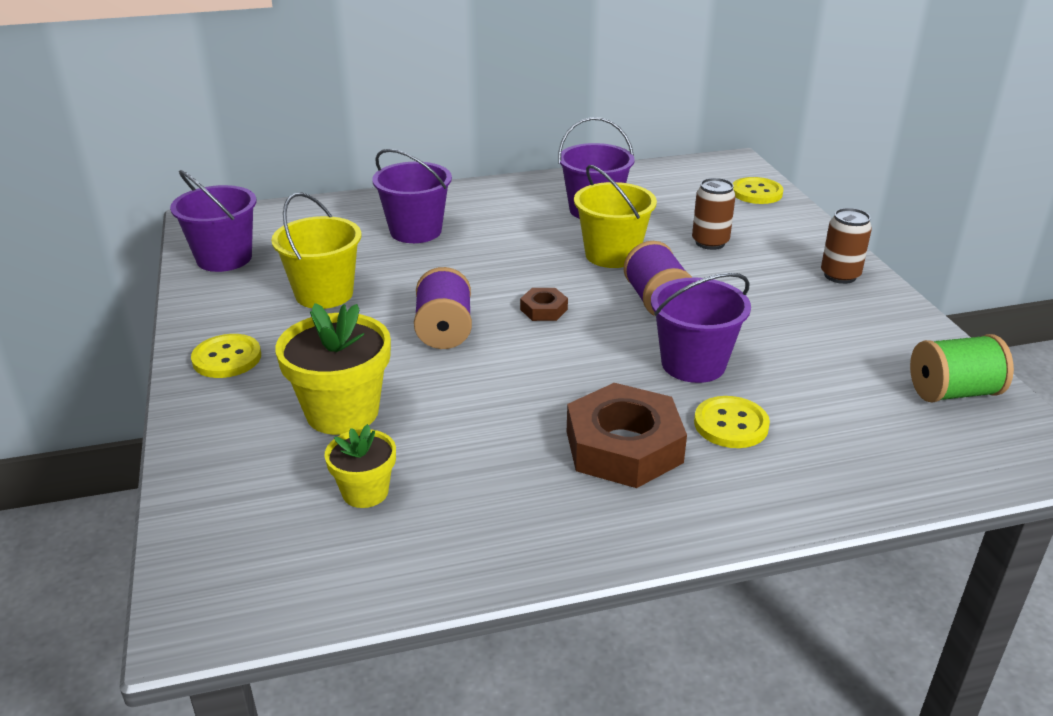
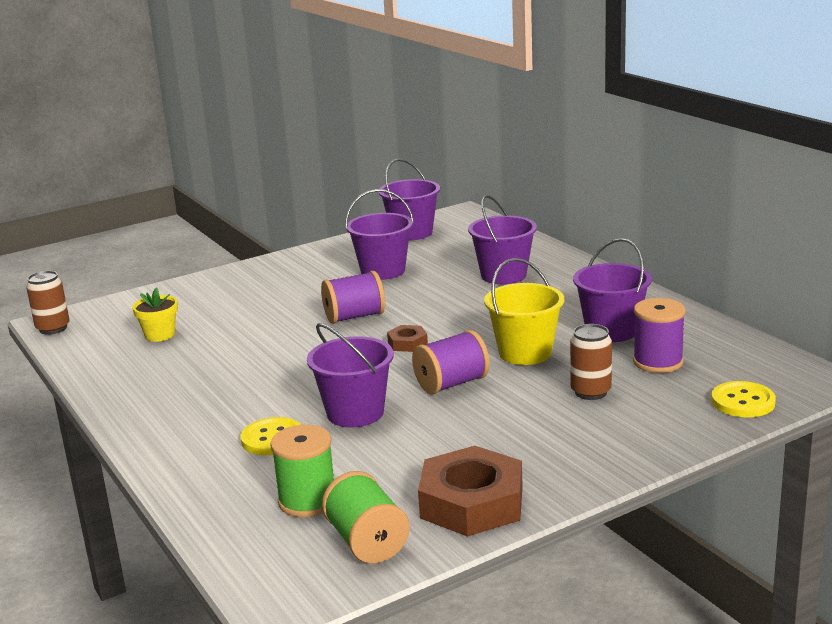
camera: 75 degrees right, 10 degrees down
yellow button [191,334,261,378] -> none
yellow bucket [271,193,362,309] -> purple bucket [345,189,414,280]
yellow flower pot [275,303,391,435] -> none
brown nut [567,383,687,488] -> brown nut moved to [418,446,523,537]
brown can [821,208,872,284] -> brown can moved to [26,271,70,335]
none -> green spool [270,425,334,517]
none -> purple spool [633,298,686,373]

